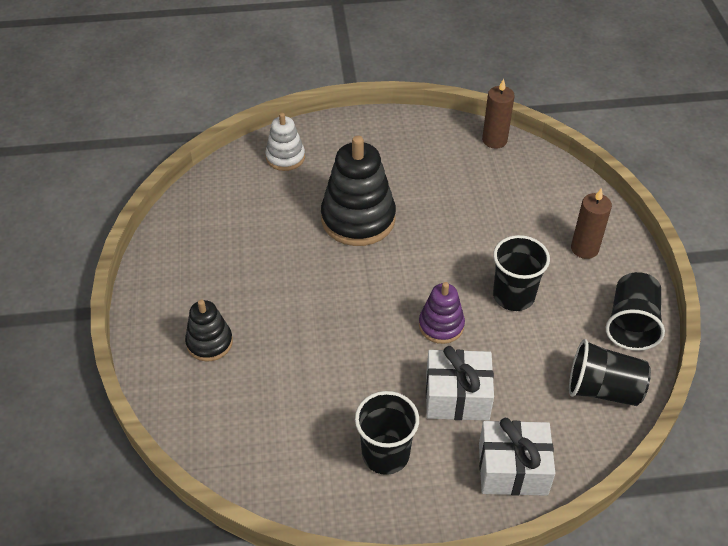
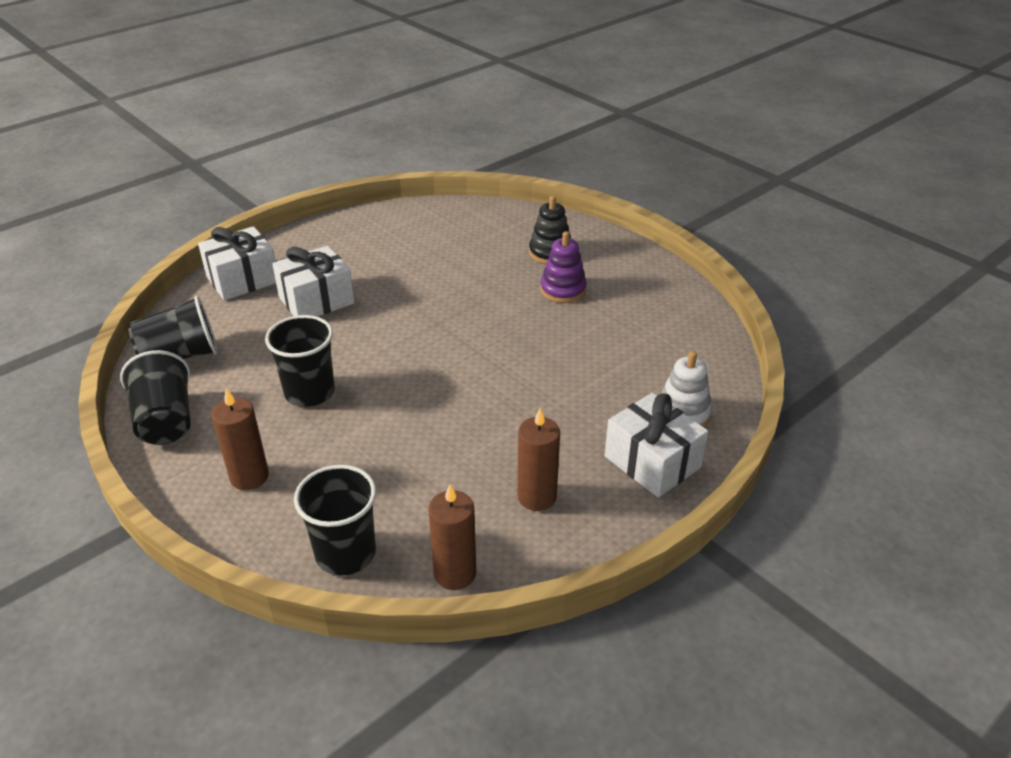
camera: 145 degrees right, 10 degrees down
black stacking toy [321,136,396,246] -> none
black cup [355,391,419,475] -> black cup moved to [294,465,376,576]
purple stacking toy [419,282,465,344] -> purple stacking toy moved to [541,231,587,303]
none -> brown candle [518,408,560,511]
none -> white gift [605,393,708,498]

